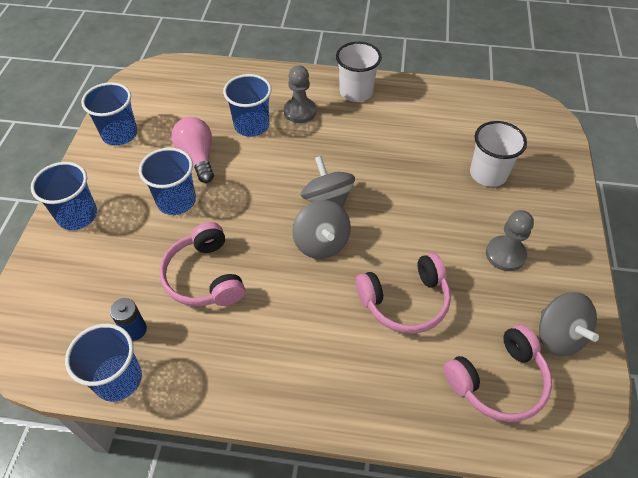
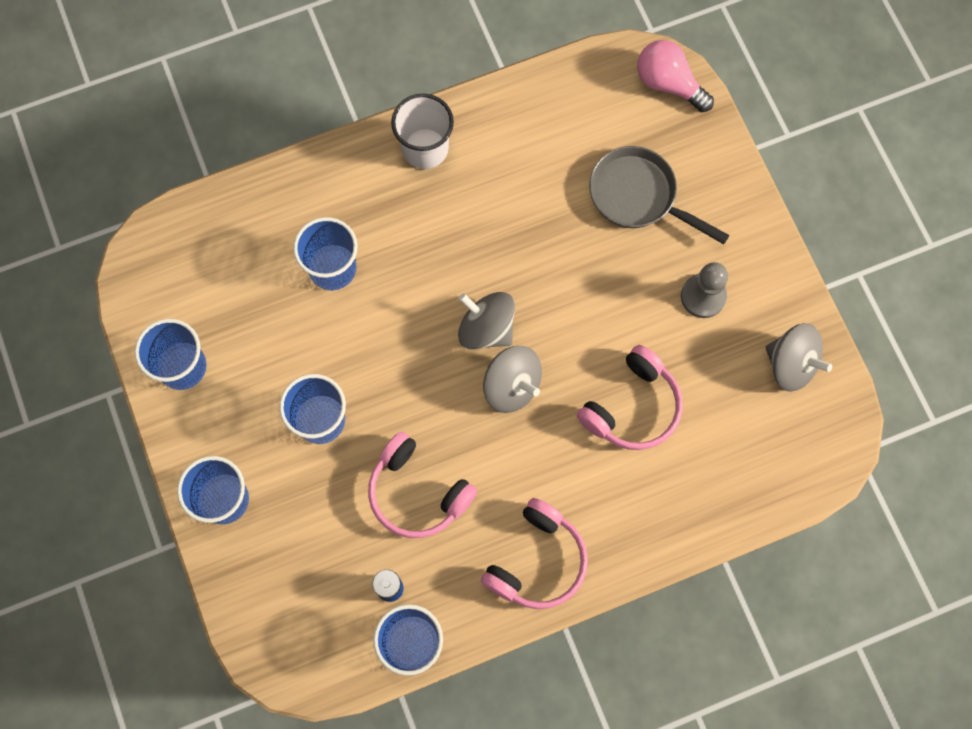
camera: 30 degrees left, 20 degrees up
pink light bulb [171,117,214,183] -> pink light bulb moved to [637,40,714,112]
grey pawn [284,65,316,123] -> none
pink headphones [444,324,552,422] -> pink headphones moved to [481,498,588,609]
white cup [470,121,527,187] -> grey pan [589,146,730,244]

